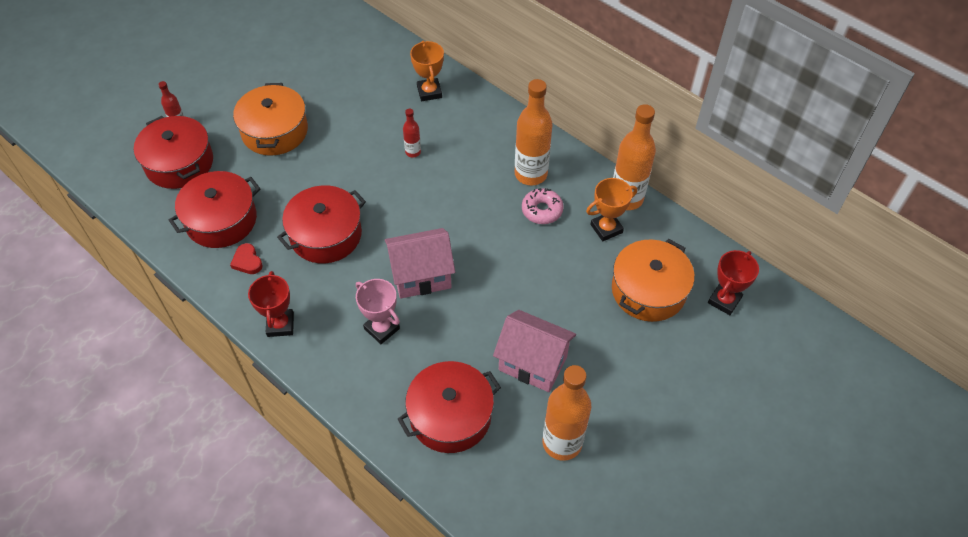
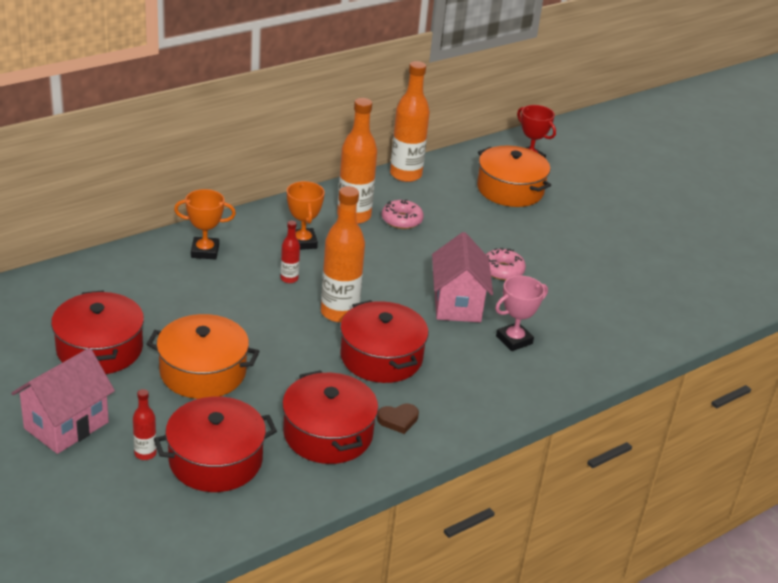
camera: 80 degrees left, 20 degrees down
red heart [230,243,263,274] -> brown heart [377,404,419,434]
red trophy [248,271,294,337] -> none
red pot [398,361,501,453] -> red pot moved to [51,290,144,374]
pink house [493,310,576,392] -> pink house moved to [11,348,115,454]
orange bottle [542,365,591,461] -> orange bottle moved to [321,186,365,323]
orange trophy [586,178,637,241] -> orange trophy moved to [287,181,325,250]
none -> pink donut [486,248,526,280]

